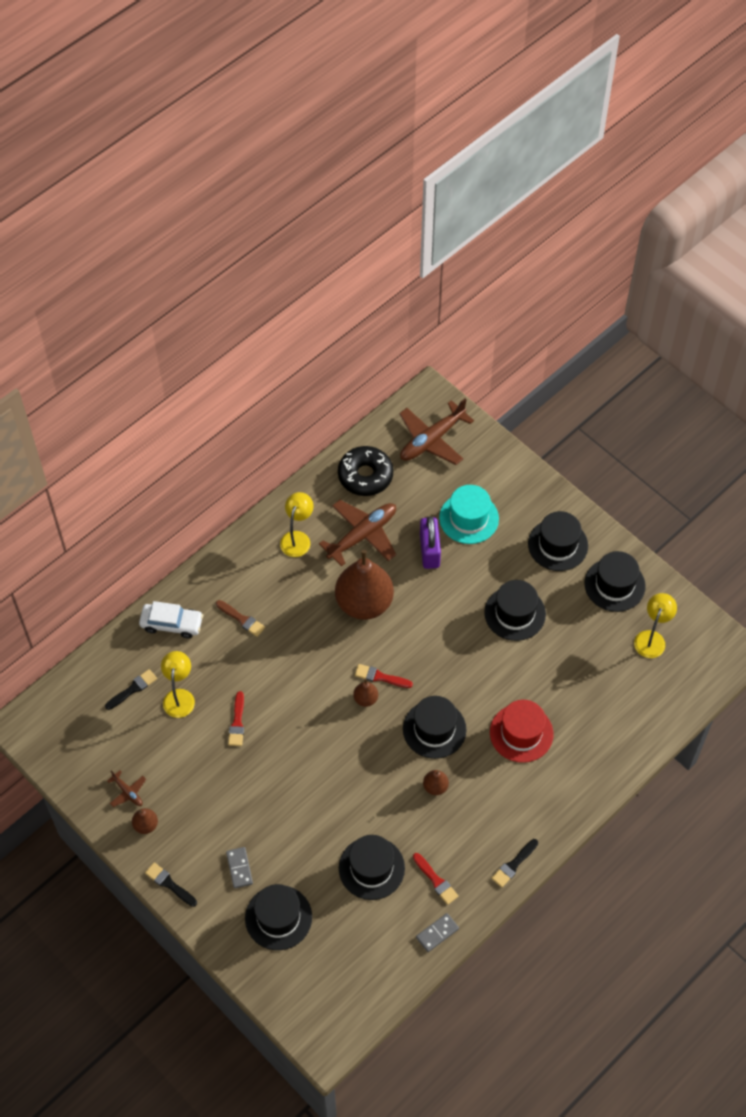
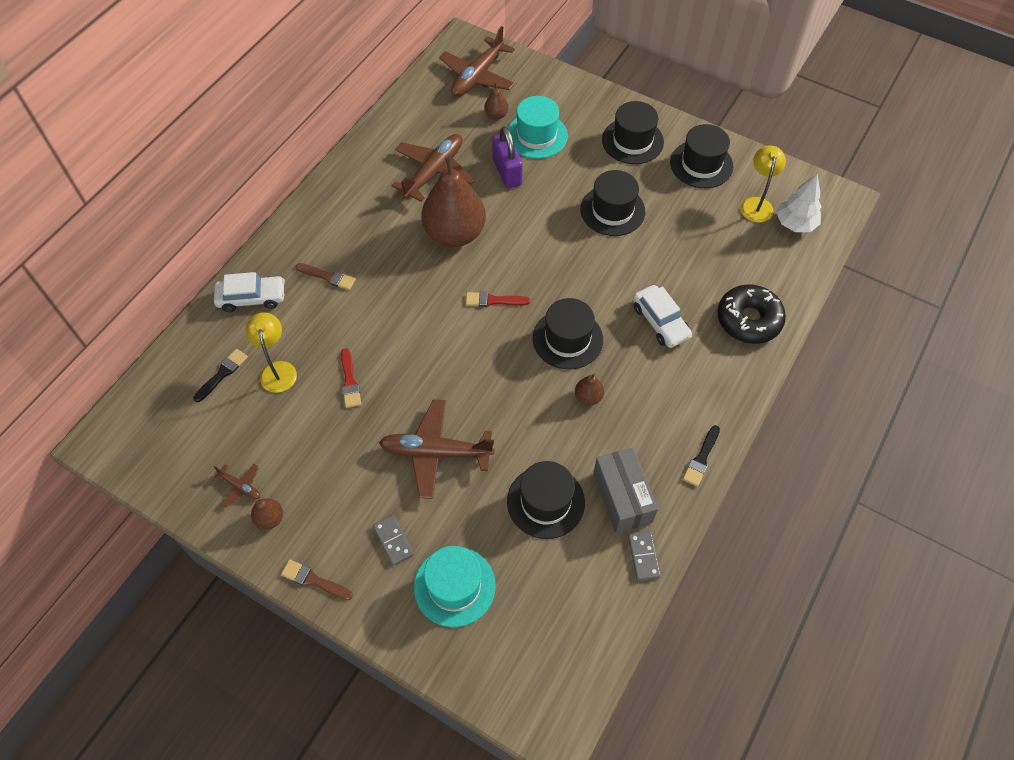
camera: 15 degrees left, 0 degrees up
black brush [145,862,197,907] -> brown brush [281,559,353,600]
black hat [245,884,312,950] -> turquoise hat [414,546,496,627]
yellow lamp [280,492,313,557] -> none
black donut [338,446,393,496] -> black donut moved to [718,285,786,344]
brown pear [353,679,378,707] -> brown pear moved to [484,83,509,120]
red brush [413,853,458,905] -> grey box [593,448,658,533]
grey domino [416,913,459,952] -> grey domino turned 45 degrees counterclockwise [628,531,661,581]
red hat [490,700,553,763] -> white car [633,285,692,348]
none -> brown plane [379,399,494,499]
none -> white tree [776,174,822,232]

